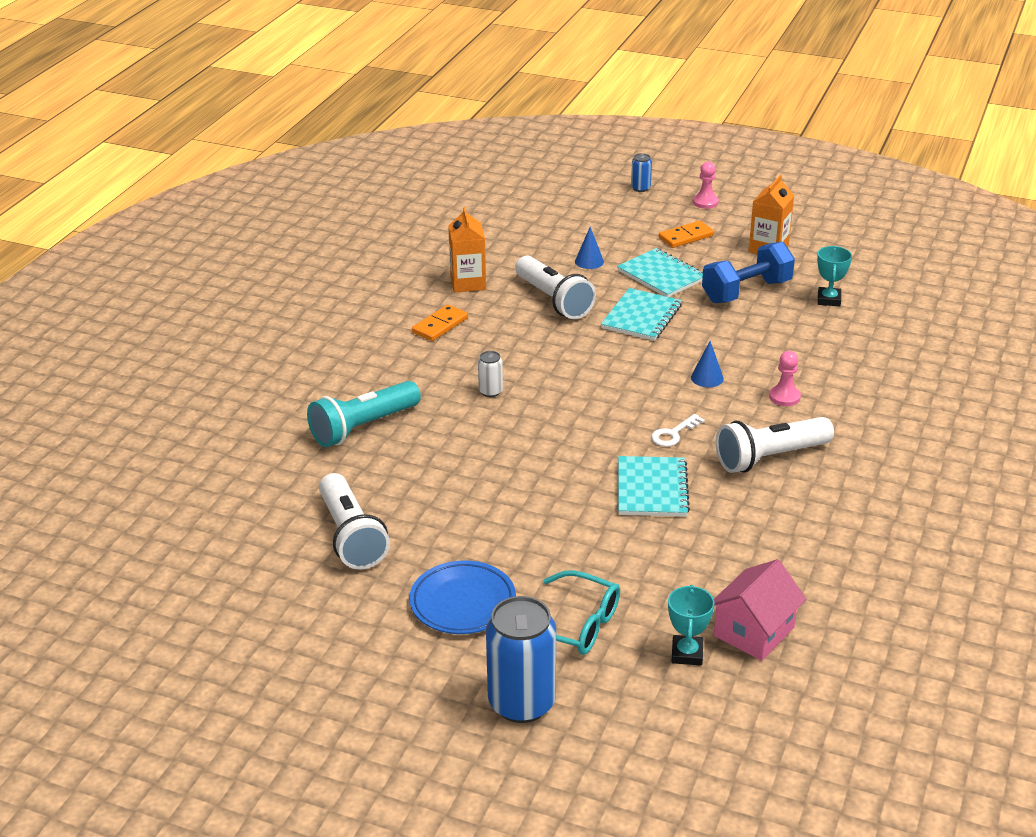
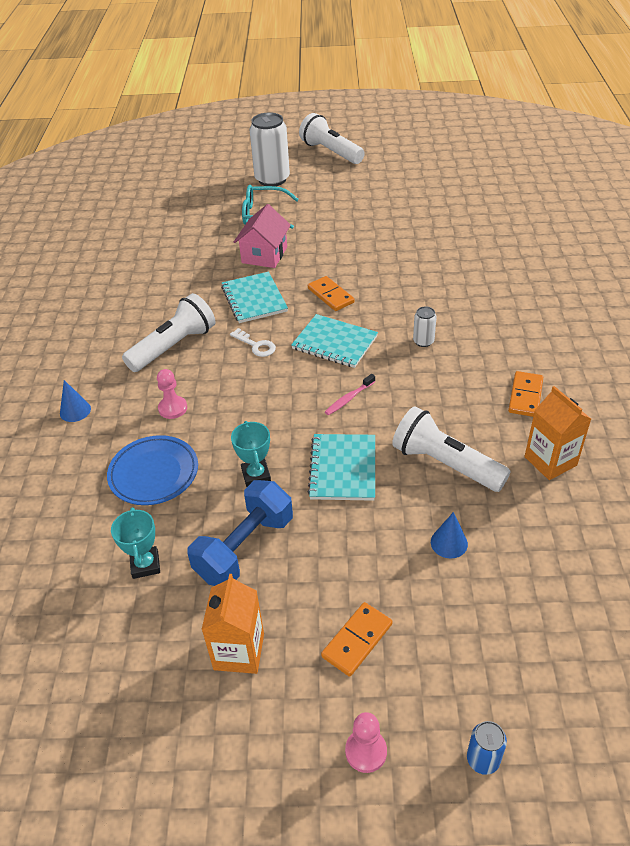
camera: 160 degrees right, 10 degrees up
turquoise flashlight [307,381,421,447] -> none
white flashlight [319,473,390,569] -> white flashlight moved to [299,113,365,164]
blue plate [409,561,516,634] -> blue plate moved to [107,435,198,505]
blue can [486,596,556,723] -> white can [249,112,290,186]
turquoise notebook [617,248,703,297] -> turquoise notebook moved to [291,314,378,368]
white key [651,414,705,447] -> white key turned 105 degrees clockwise [230,328,276,357]
turquoise trophy [668,585,714,666] -> turquoise trophy moved to [231,421,271,487]
blue cone [691,341,724,387] -> blue cone moved to [60,380,91,422]
pink house [714,559,807,661] -> pink house moved to [234,204,291,268]
none -> orange domino [308,276,355,311]
none -> pink toothbrush [325,374,375,415]

